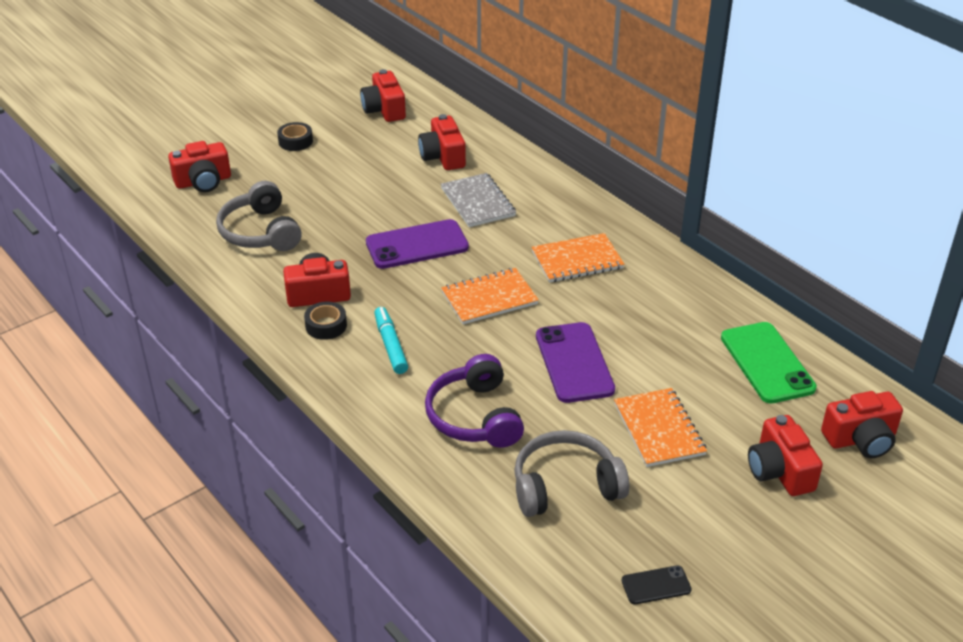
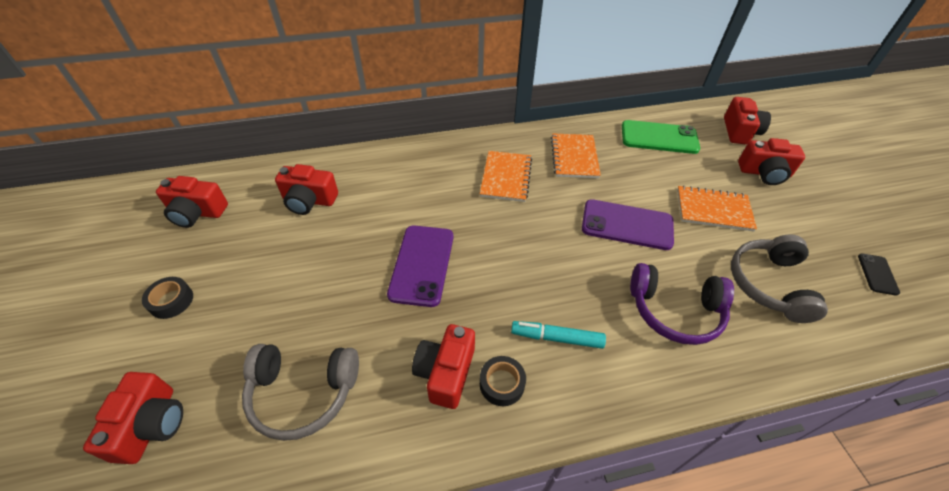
camera: 65 degrees left, 10 degrees up
grey notebook [441,173,516,227] -> none
orange notebook [441,268,539,324] -> orange notebook moved to [551,133,601,178]

